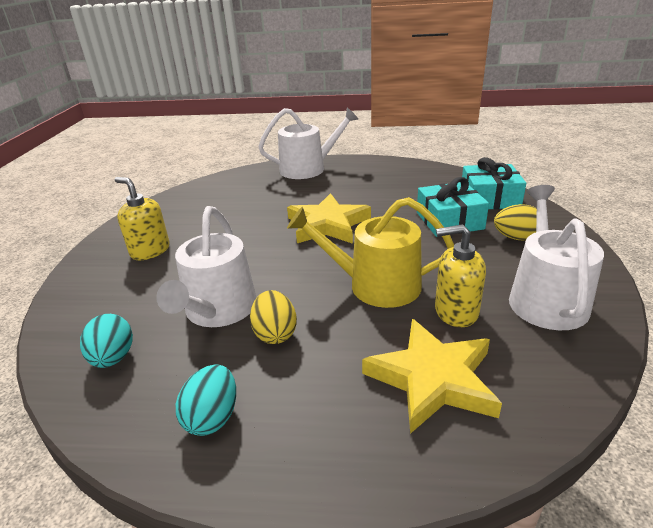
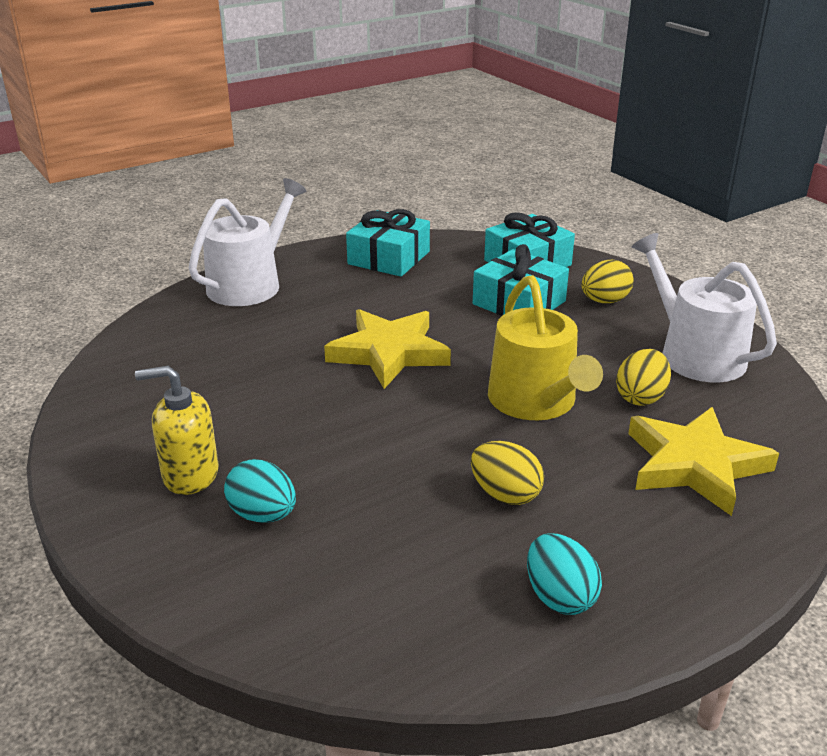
camera: 40 degrees left, 0 degrees up
turquoise egg [80,314,133,368] -> turquoise egg moved to [224,459,296,523]
white watering can [156,206,257,327] -> none
yellow watering can [287,197,454,308] -> yellow watering can turned 75 degrees counterclockwise [488,275,603,420]
yellow soap dispenser [435,224,486,327] -> yellow egg [616,349,671,406]
none -> turquoise gift [346,209,430,277]

